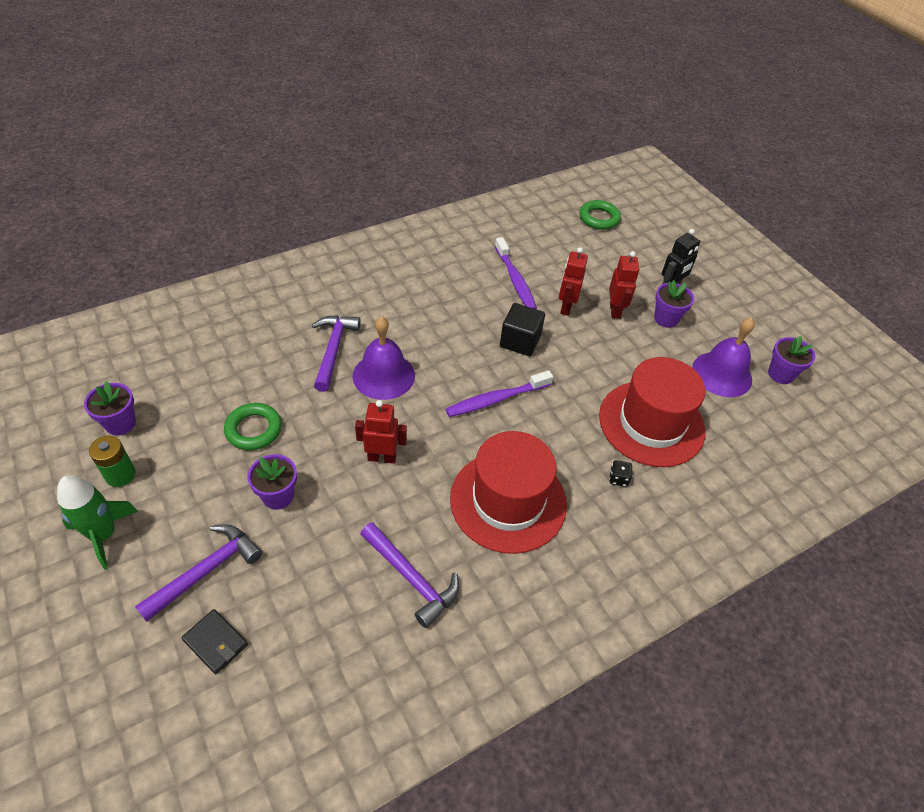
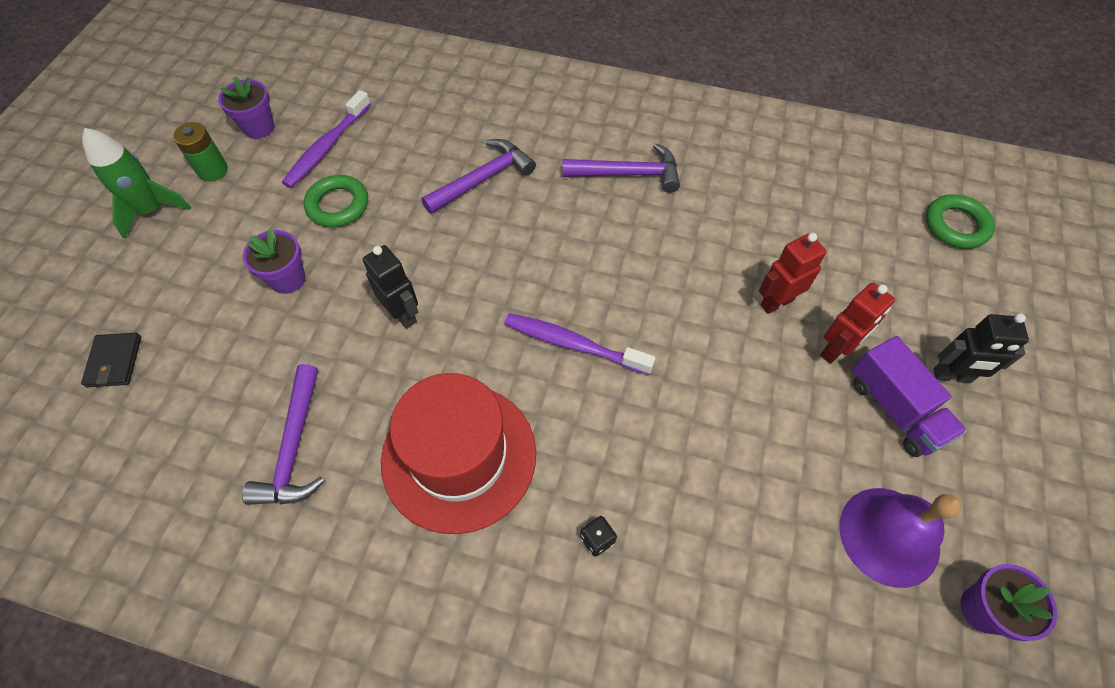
camera: 50 degrees right, 10 degrees up
purple hammer [135,524,262,622] -> purple hammer moved to [562,143,680,193]
purple bell [353,317,415,400] -> none
red robot [355,400,407,464] -> black robot [362,245,418,329]
purple toothbrush [495,237,537,309] -> purple toothbrush moved to [282,90,371,188]
black cube [500,303,545,356] -> none
red hat [599,357,706,467] -> none
purple flower pot [654,280,694,328] -> purple truck [852,336,967,457]

